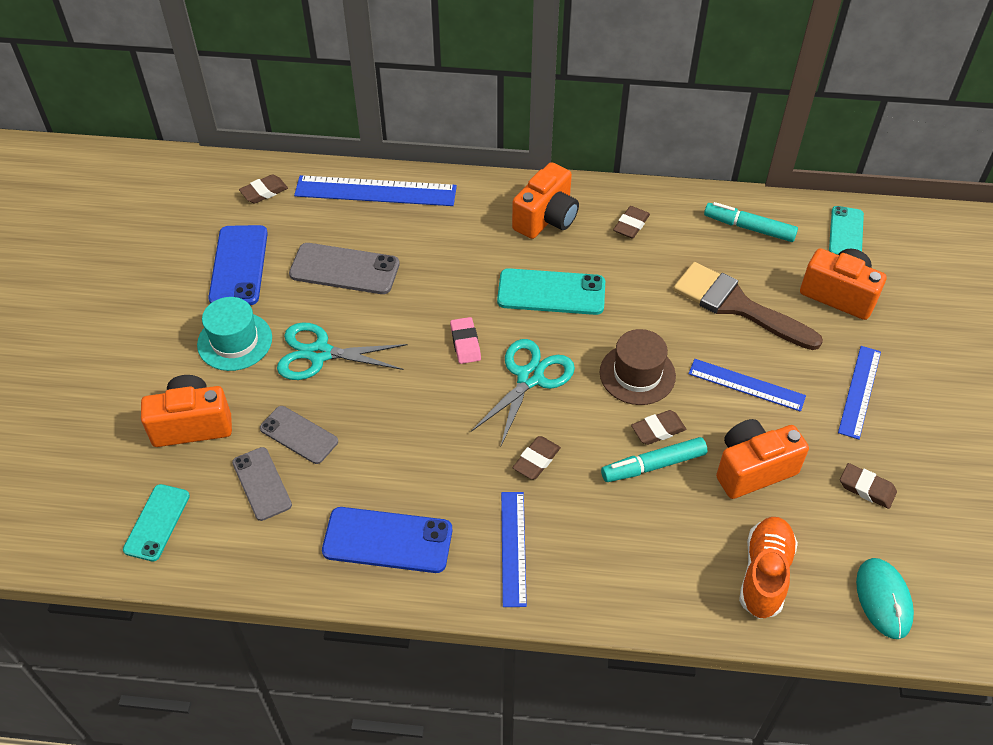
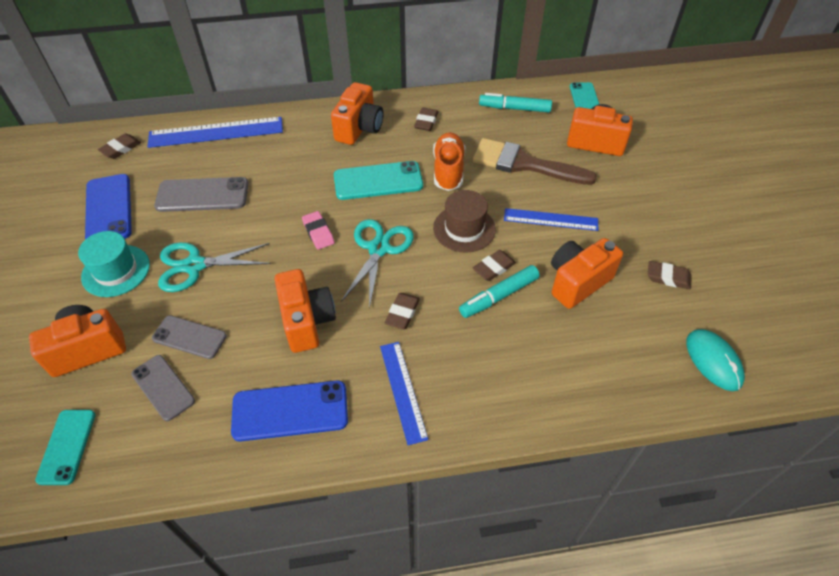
camera: 15 degrees left, 0 degrees up
orange shoe [739,517,798,619] -> orange shoe moved to [433,132,465,191]
blue ruler [838,346,881,440] -> none
none -> orange camera [275,269,336,353]

